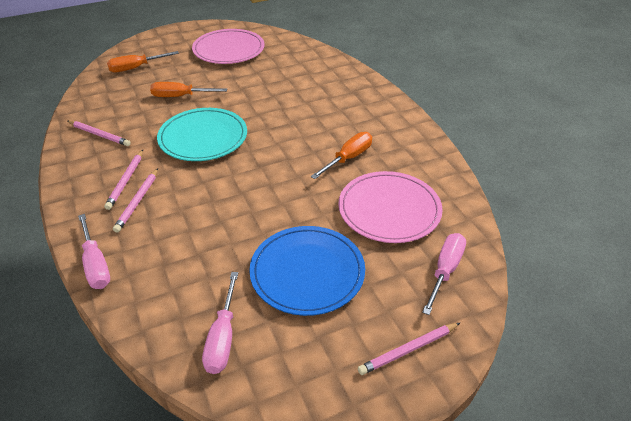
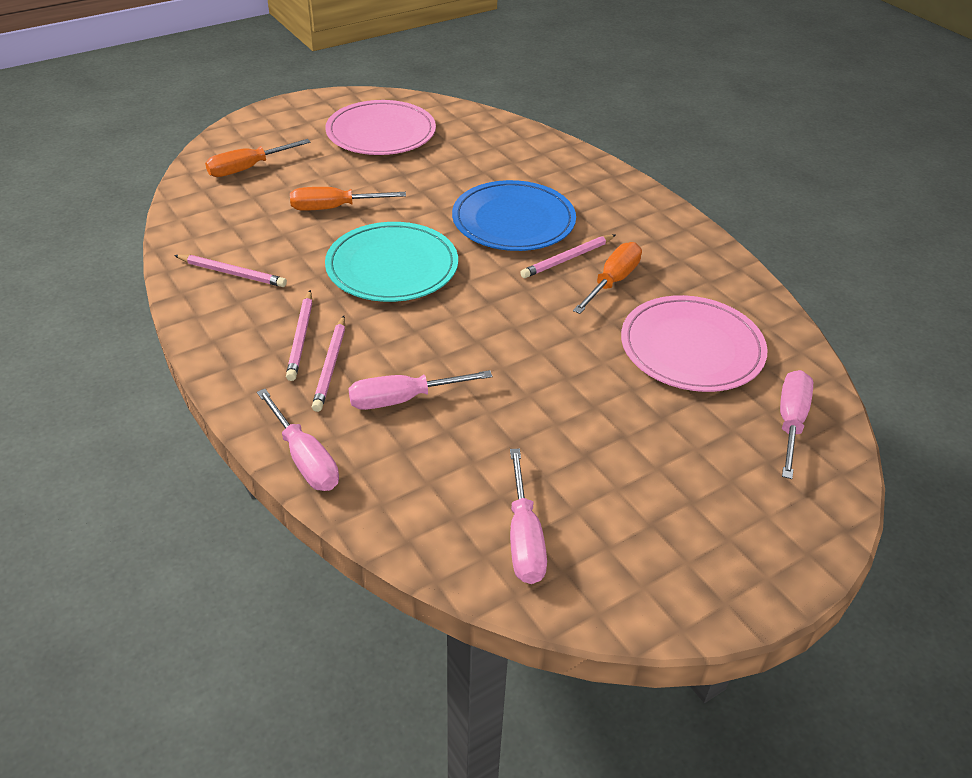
camera: 10 degrees left, 0 degrees up
blue plate [249,226,365,316] -> blue plate moved to [452,180,576,251]
pink pencil [358,323,460,375] -> pink pencil moved to [520,235,616,278]
none -> pink screwdriver [348,370,493,410]

